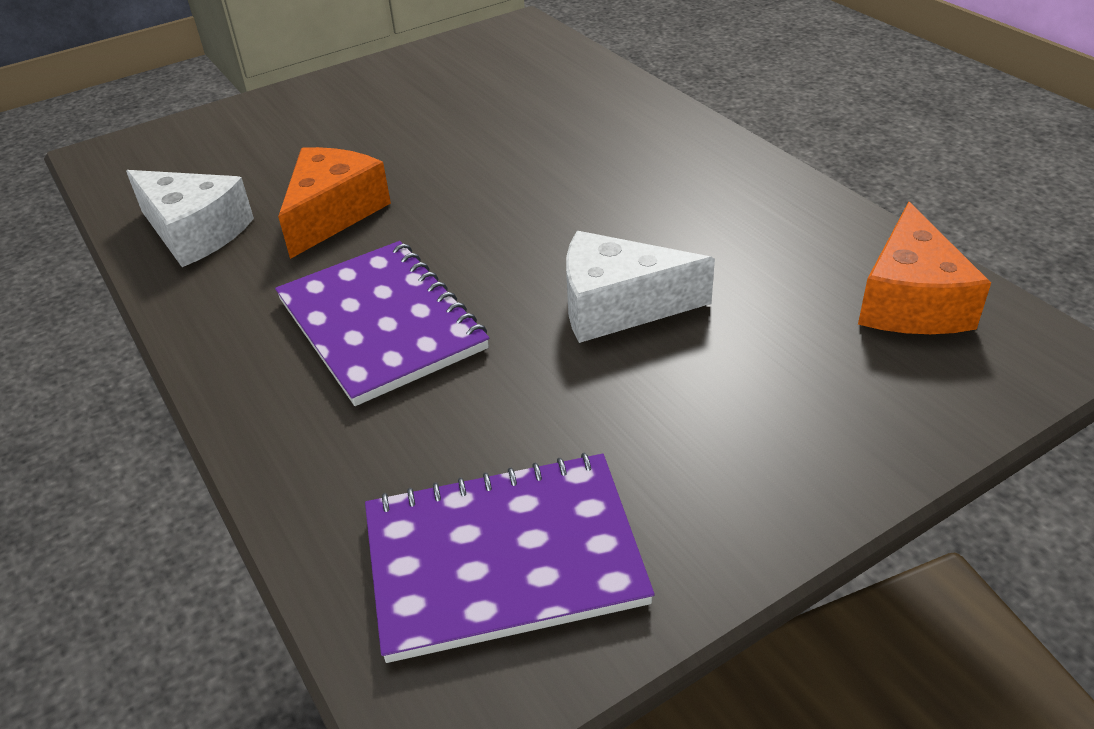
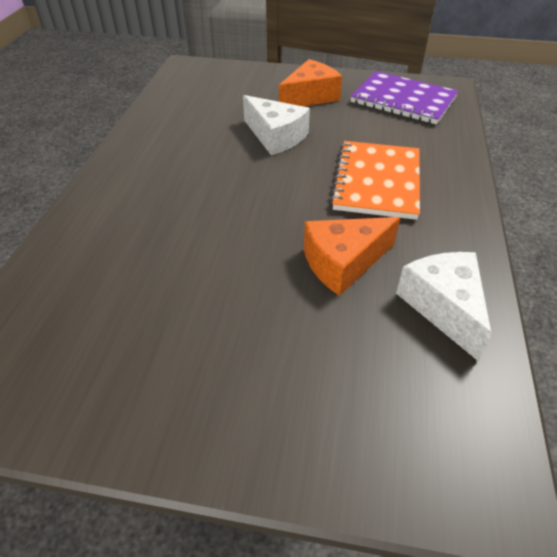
camera: 140 degrees left, 5 degrees up
purple notebook [275,241,489,406] -> orange notebook [330,141,420,220]
orange cheese [858,202,991,334] -> orange cheese moved to [279,59,342,106]

